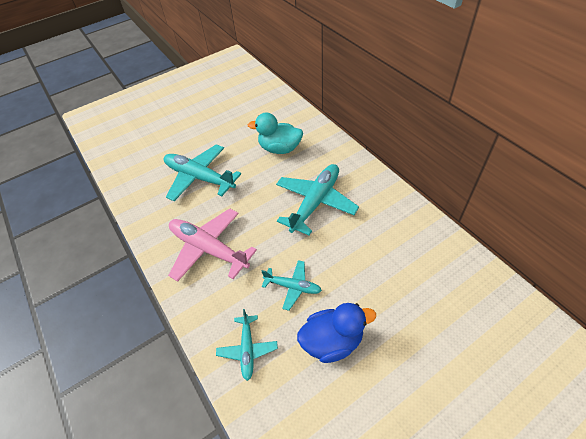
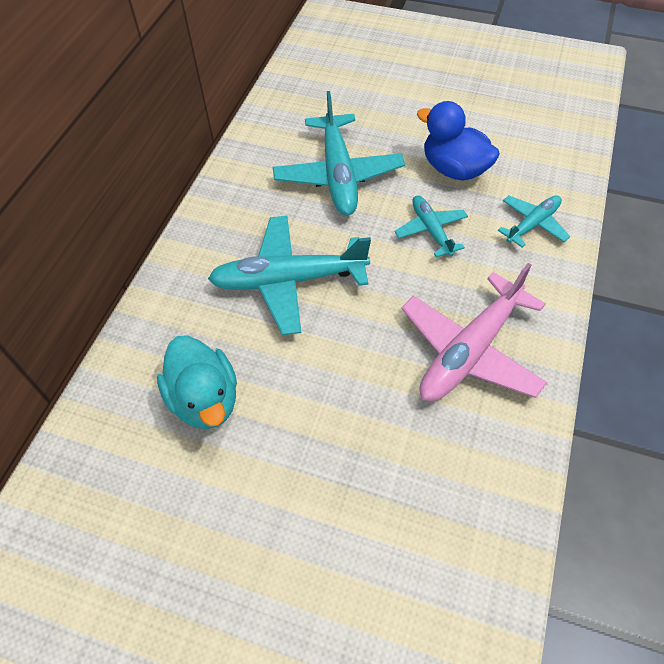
camera: 130 degrees left, 5 degrees up
turquoise plane [164,144,241,201] -> turquoise plane moved to [273,91,405,216]
pink plane [168,208,257,282] -> pink plane turned 45 degrees clockwise [401,263,548,401]

